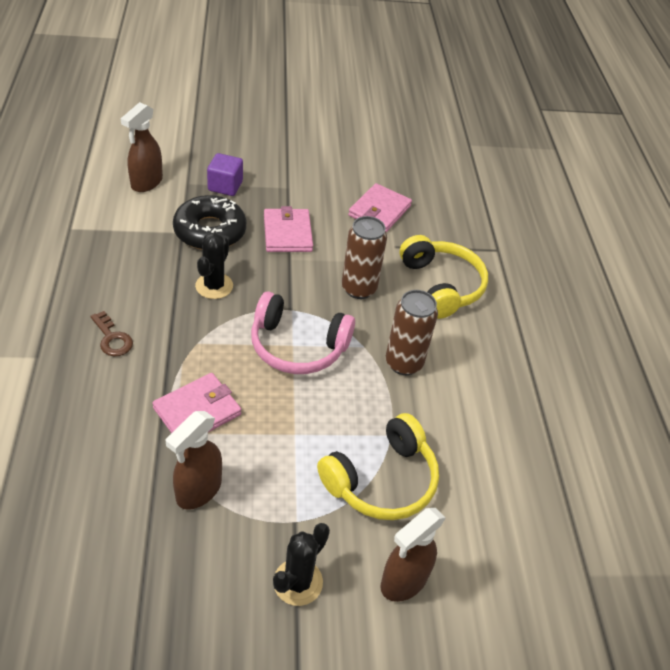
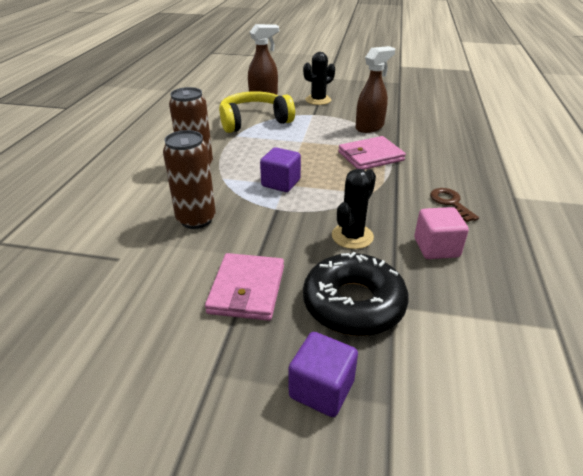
camera: 160 degrees left, 10 degrees down
brown spray bottle [121,102,163,192] -> none
pink headphones [251,291,355,374] -> purple cube [260,147,301,192]
pink wallet [348,183,412,232] -> none
yellow headphones [400,235,488,319] -> none
none -> pink cube [414,207,469,259]

